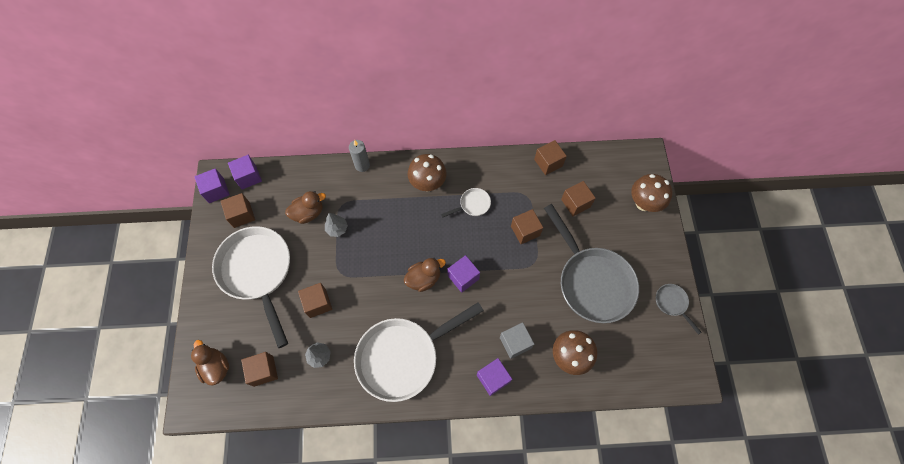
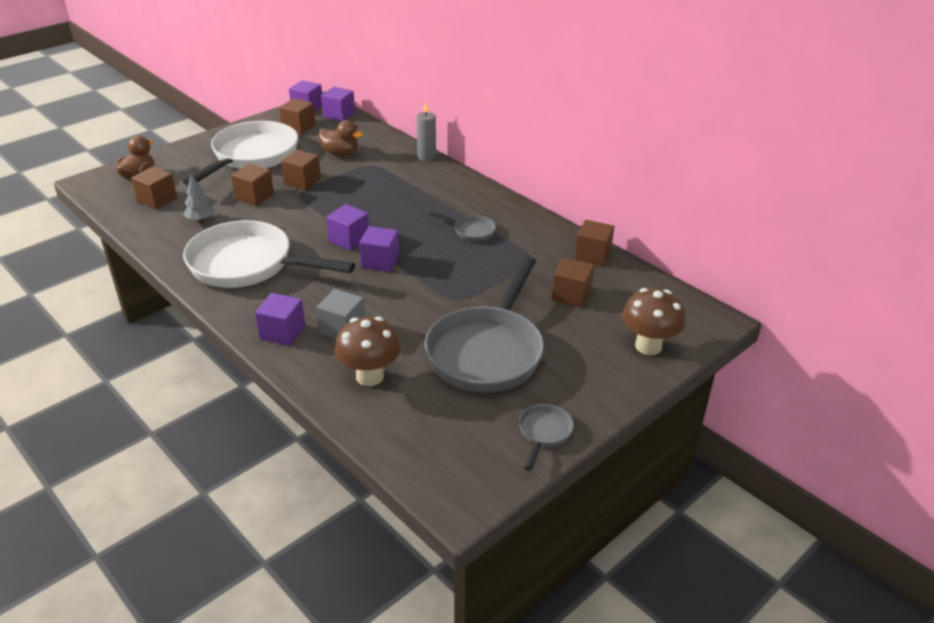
camera: 50 degrees right, 30 degrees down
grey tree [325,213,348,237] -> none
brown duck [404,258,446,292] -> purple cube [326,204,369,251]
brown mushroom [408,154,447,191] -> none
white pan [441,188,491,218] -> grey pan [429,211,496,241]
brown cube [511,209,543,244] -> brown cube moved to [281,150,321,190]

